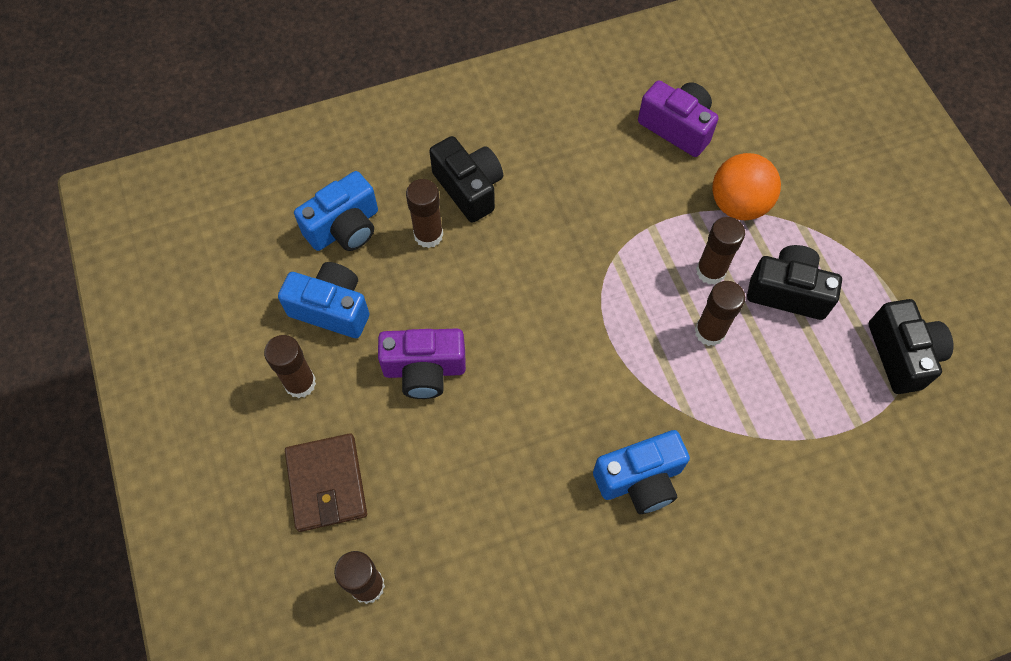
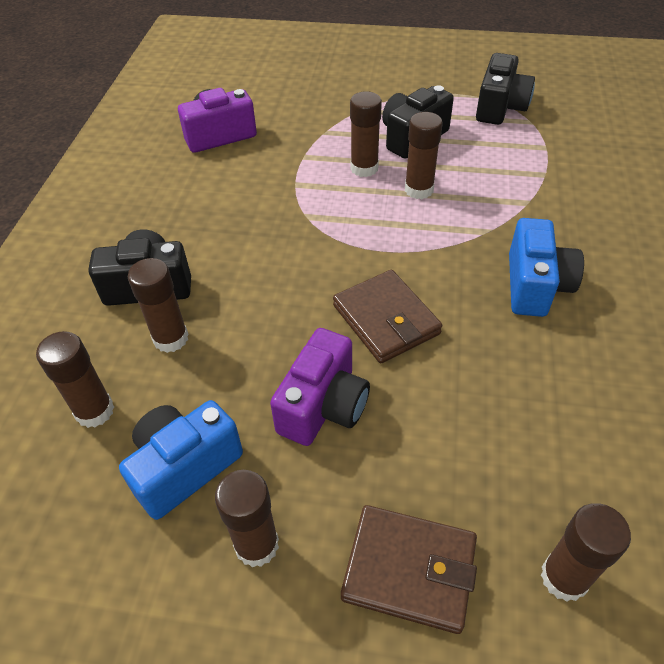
camera: 60 degrees left, 15 degrees down
blue camera [294,171,378,251] -> brown glue stick [36,331,114,428]
orange ball [712,153,781,220] -> none
black camera [869,299,954,394] -> black camera turned 90 degrees clockwise [476,53,535,125]
none -> brown wallet [333,270,442,363]

